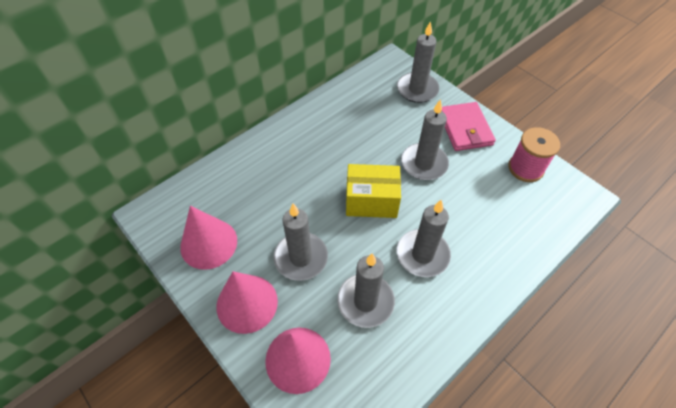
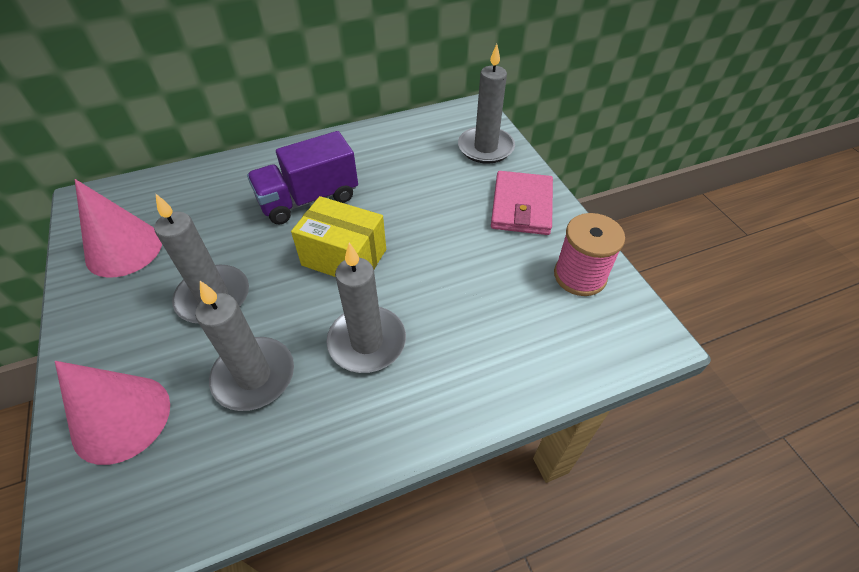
camera: 20 degrees right, 5 degrees down
pink cone [217,271,278,334] -> none
grey candle [401,99,449,180] -> none
none -> purple truck [247,131,358,224]

